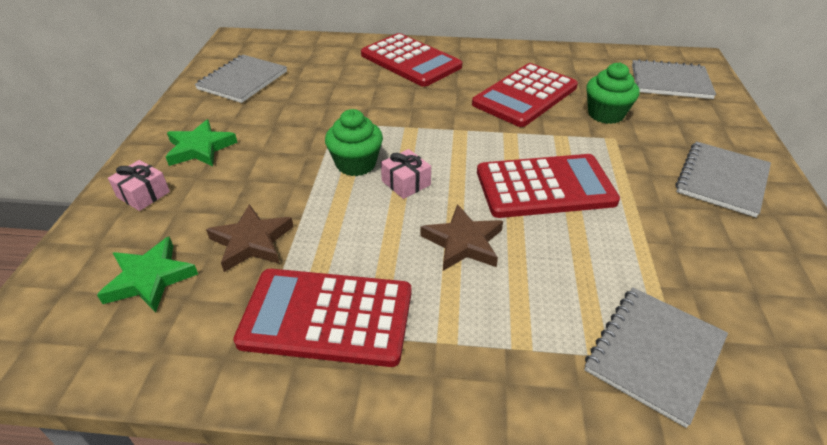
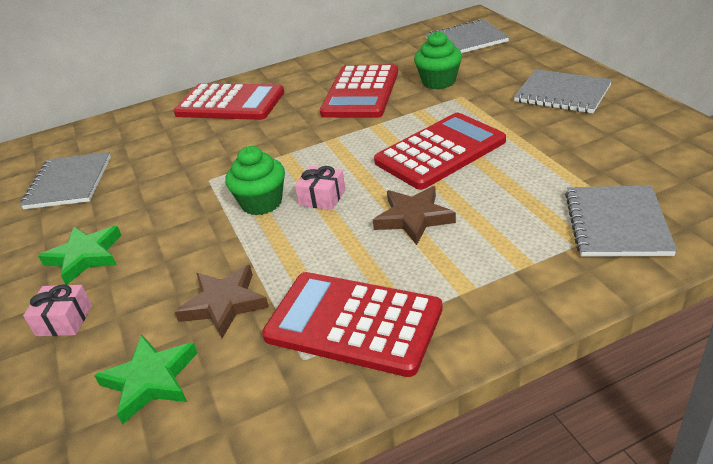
camera: 25 degrees left, 5 degrees down
red calculator [233,269,411,367] -> red calculator turned 45 degrees clockwise [262,272,443,377]
grey notebook [676,141,771,217] -> grey notebook turned 60 degrees counterclockwise [514,69,612,113]

